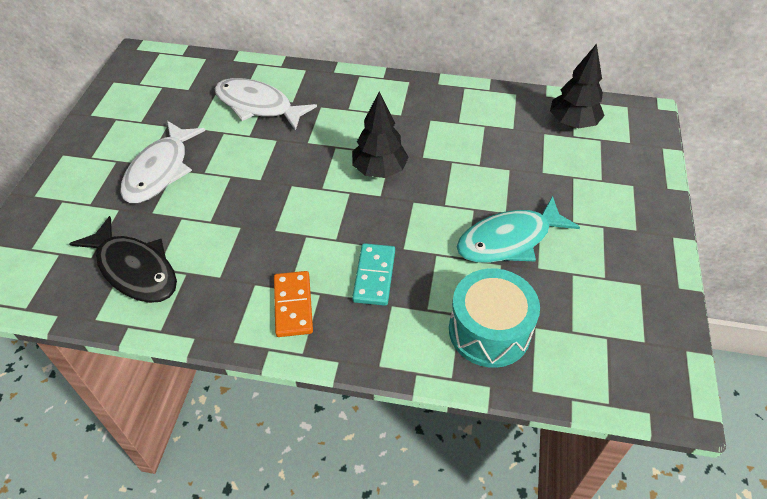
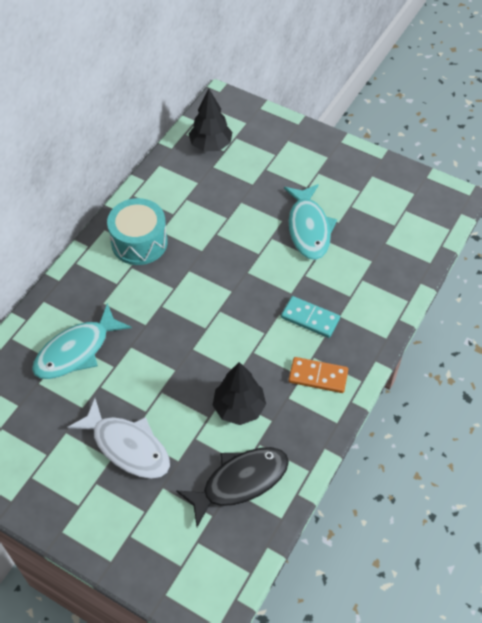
camera: 70 degrees left, 5 degrees up
white fish [215,78,317,131] -> turquoise fish [32,303,132,379]
black tree [352,91,409,178] -> black tree moved to [213,362,266,425]
turquoise drum [449,268,540,368] -> turquoise drum moved to [107,198,168,265]

